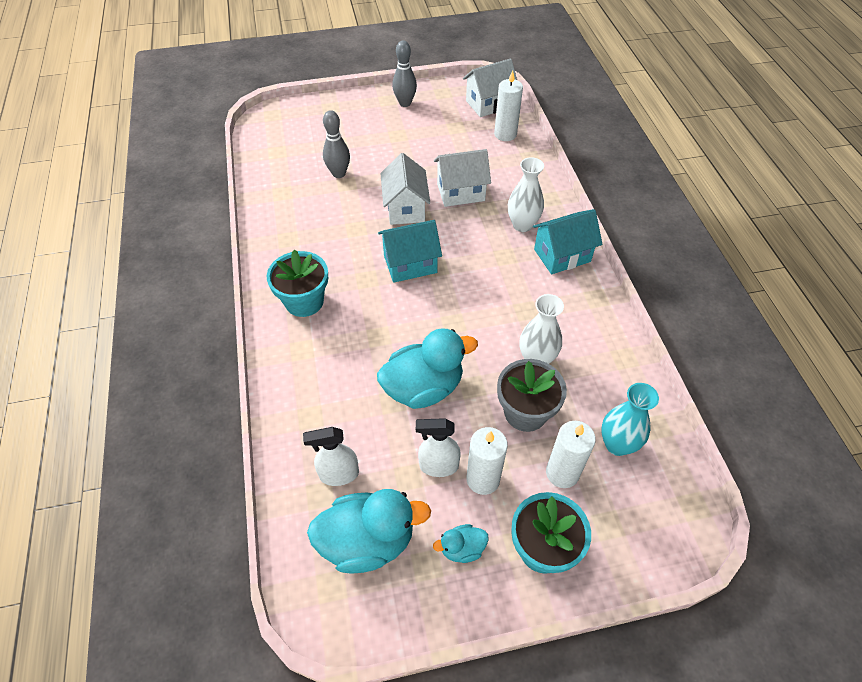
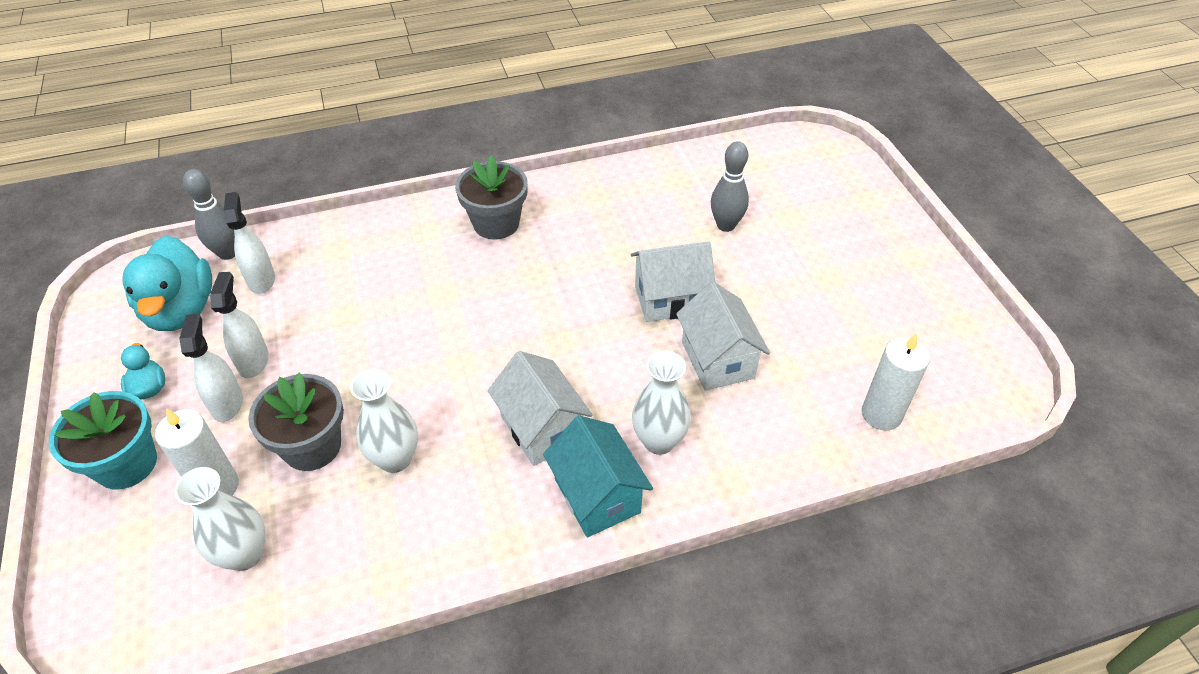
camera: 85 degrees right, 5 degrees down
turquoise flower pot [267,249,328,317] -> grey flower pot [455,155,528,240]
turquoise duck [377,328,478,409] -> none
turquoise house [378,220,442,283] -> none
grey bowling pin [392,41,417,107] -> grey bowling pin moved to [183,169,235,260]
white house [463,59,517,117] -> white house moved to [488,351,593,466]
white candle [466,427,508,495] -> white spray bottle [179,314,243,422]
turquoise vase [601,383,659,456] -> white vase [175,467,265,571]

